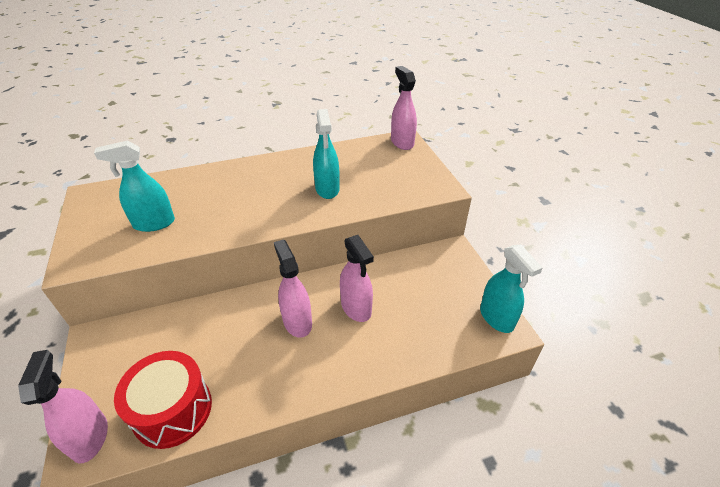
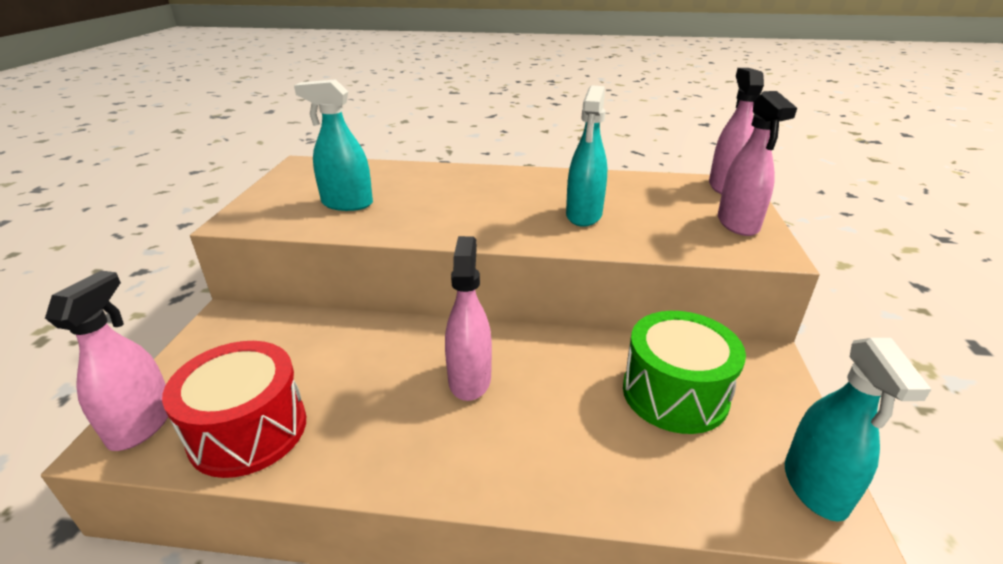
camera: 25 degrees right, 10 degrees down
pink spray bottle [340,235,374,322] -> pink spray bottle moved to [718,91,797,236]
none -> green drum [623,311,746,434]

